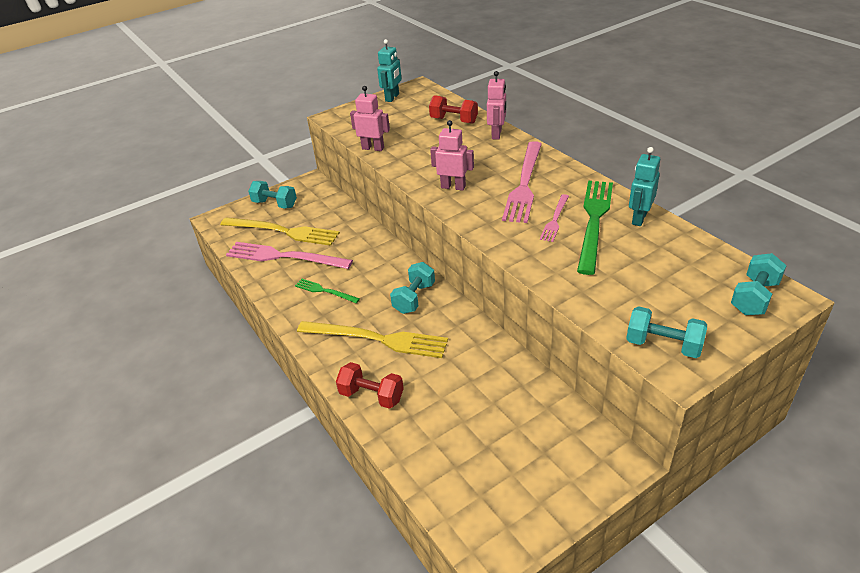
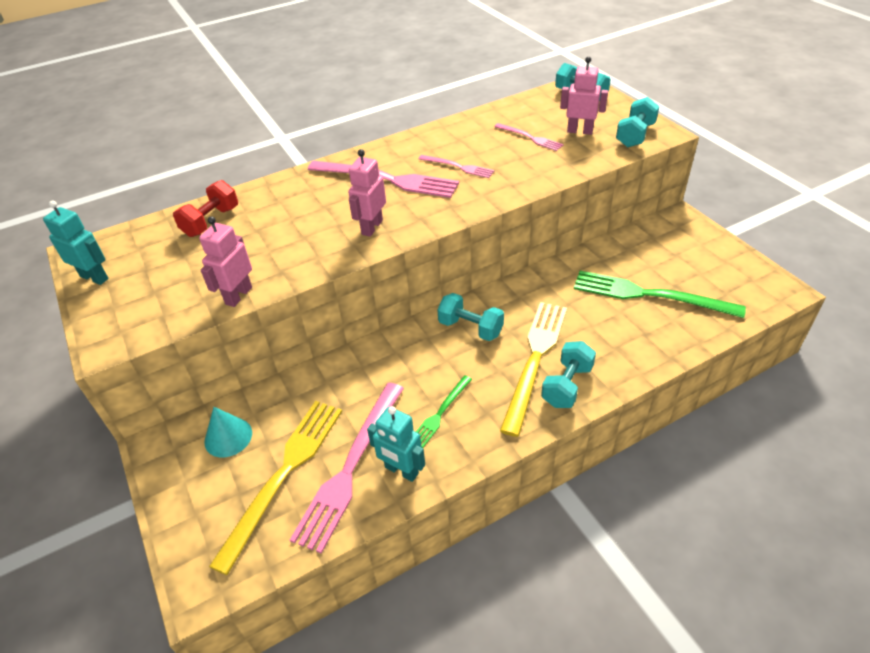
camera: 85 degrees left, 5 degrees up
turquoise dumbbell [248,181,297,209] -> turquoise dumbbell moved to [541,341,596,408]
red dumbbell [336,362,404,409] -> none
pink robot [487,71,506,140] -> pink robot moved to [560,57,608,135]
green fork [577,181,613,275] -> green fork moved to [574,271,746,318]
turquoise robot [629,147,660,226] -> turquoise robot moved to [367,406,425,482]
none -> turquoise cone [204,407,252,458]
none -> pink fork [494,123,563,151]

